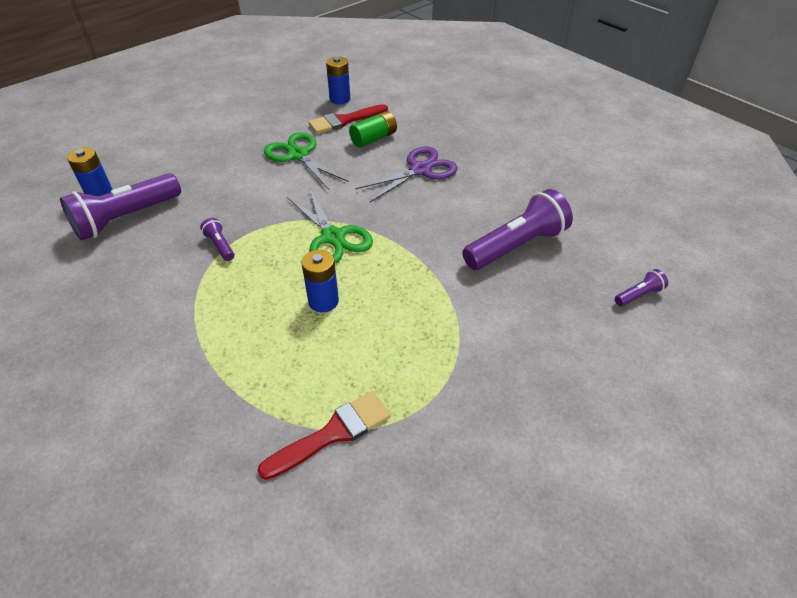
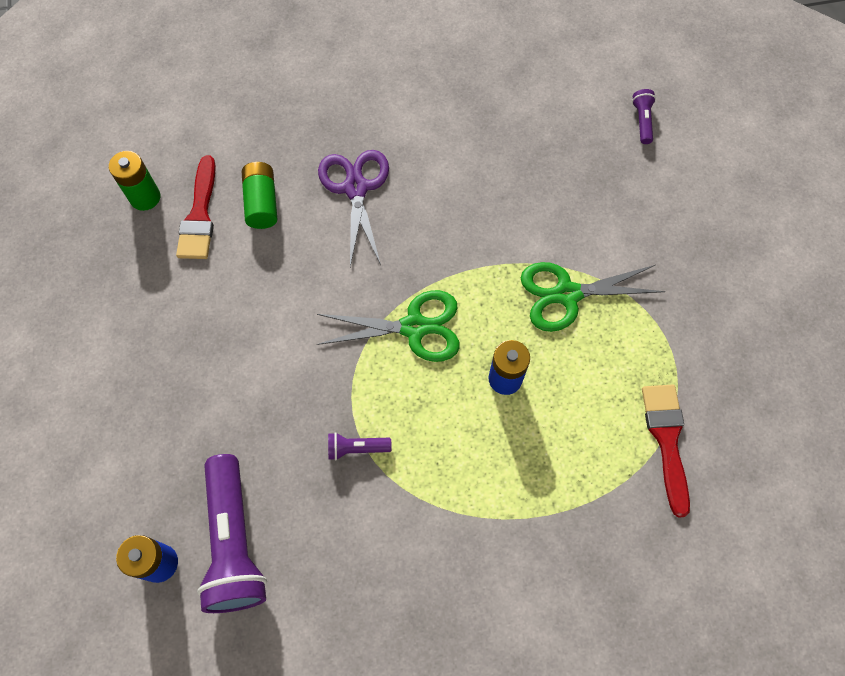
camera: 60 degrees left, 20 degrees up
green scissors [264,132,349,190] -> green scissors moved to [521,262,665,332]
blue battery [326,56,350,104] -> green battery [109,151,160,211]
purple flashlight [462,189,573,270] -> none

